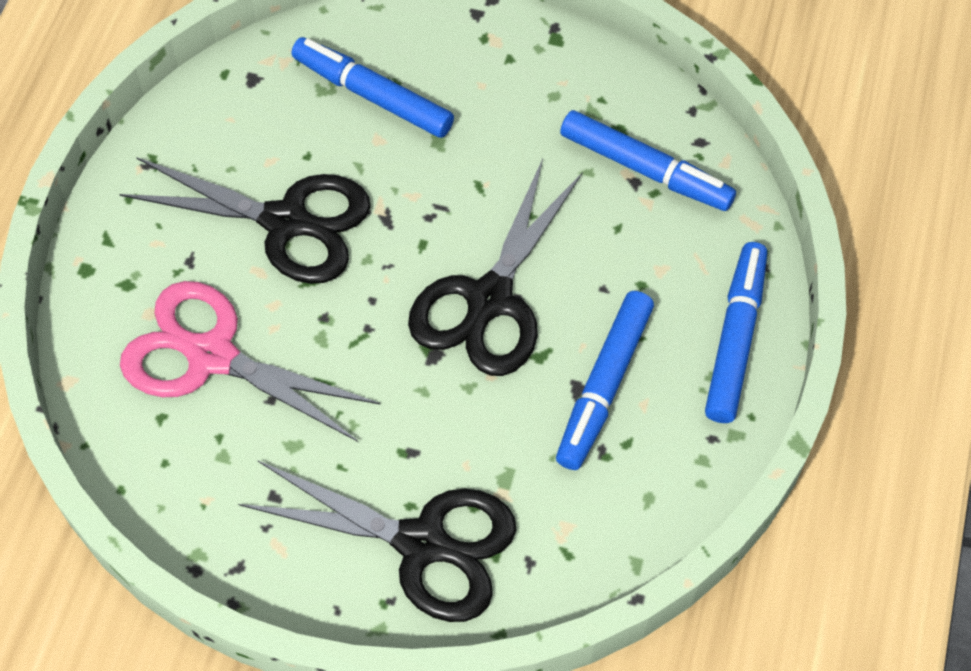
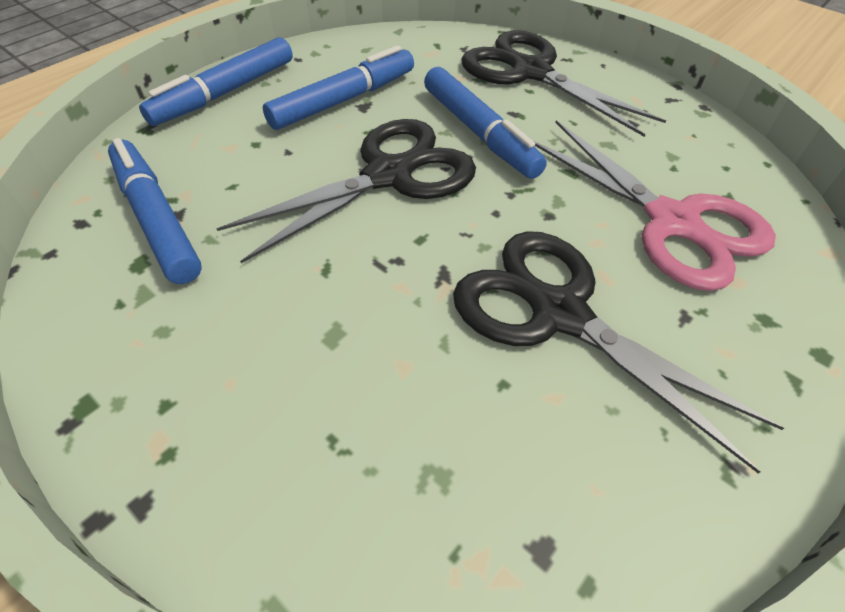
camera: 155 degrees left, 10 degrees down
blue marker [292,37,454,138] -> blue marker moved to [424,67,547,179]

